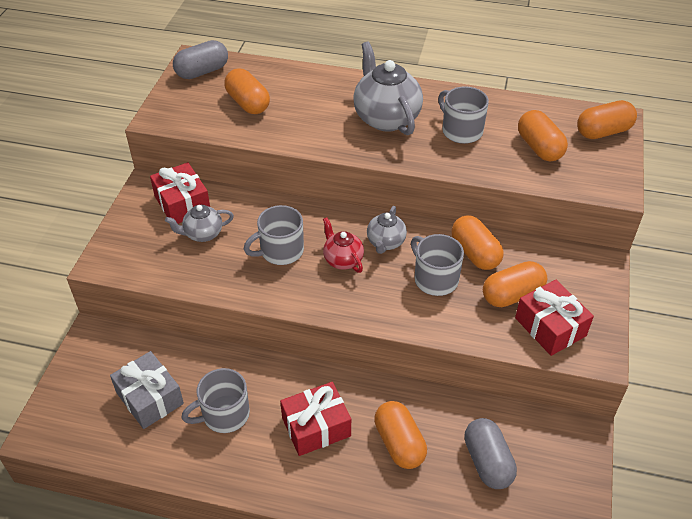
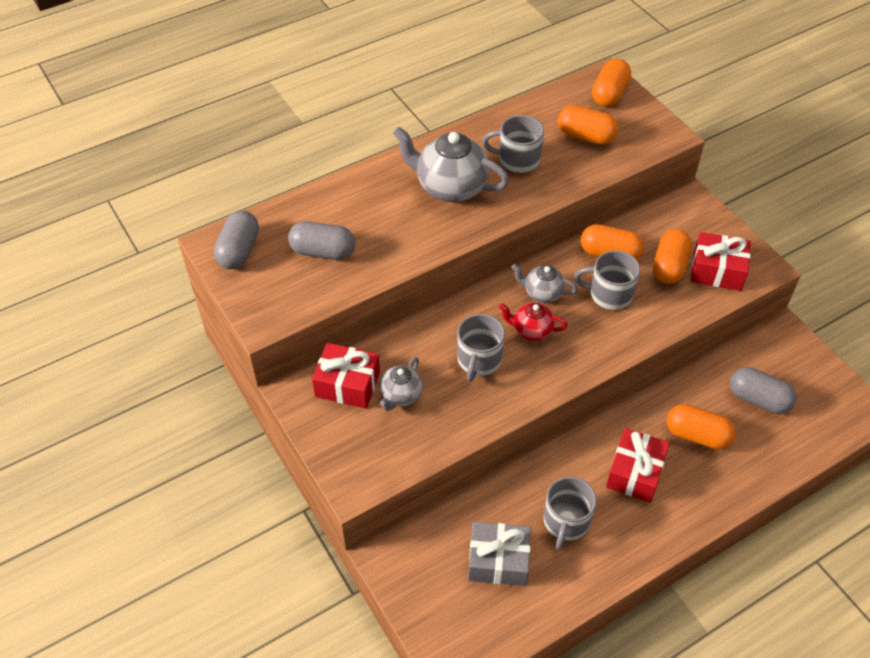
camera: 45 degrees left, 5 degrees up
orange capsule [224,68,270,114] -> grey capsule [288,221,356,260]
grey teapot [367,206,407,254] -> grey teapot turned 135 degrees clockwise [511,264,578,303]

